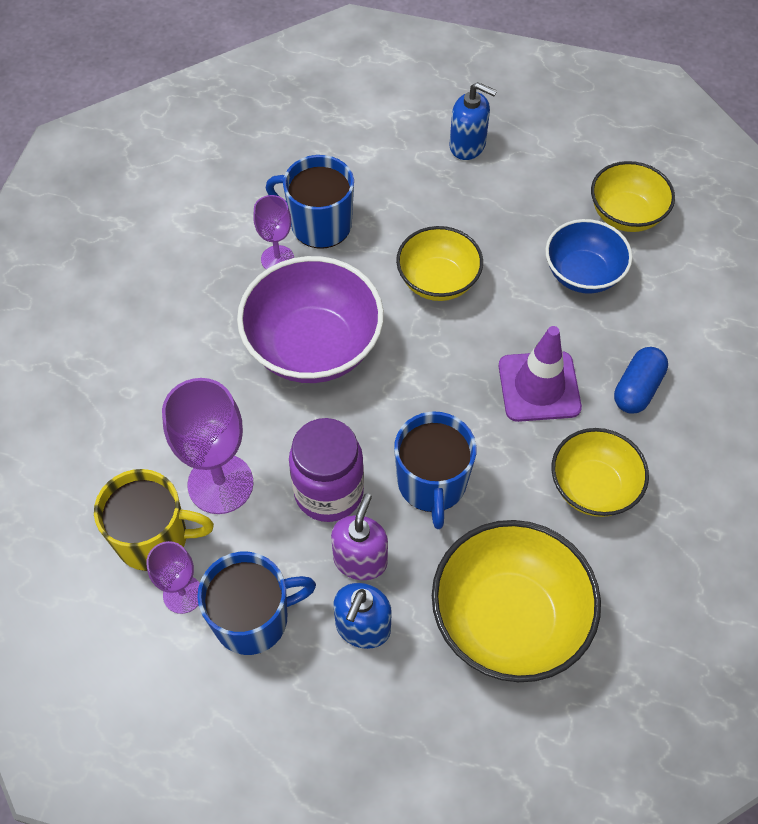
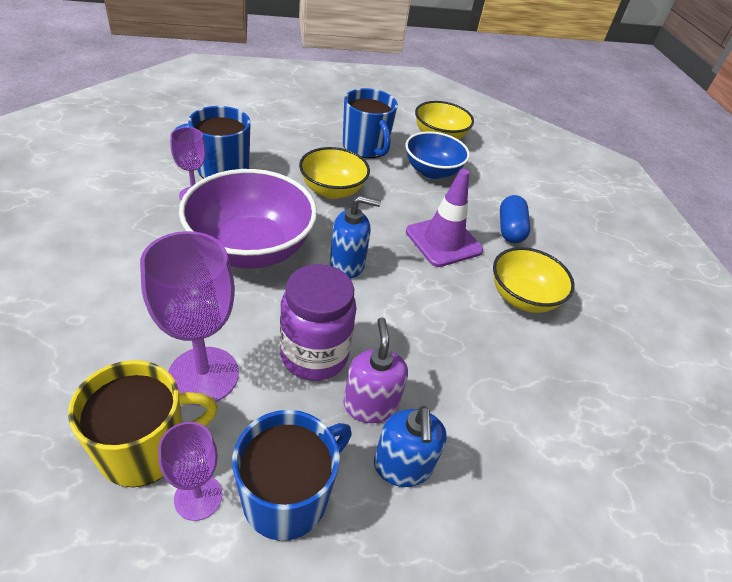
camera: 30 degrees left, 15 degrees down
blue mug [394,411,477,529] -> blue mug moved to [343,88,398,159]
yellow bowl [432,520,601,682] -> none
blue soap dispenser [449,82,497,160] -> blue soap dispenser moved to [330,195,381,278]

